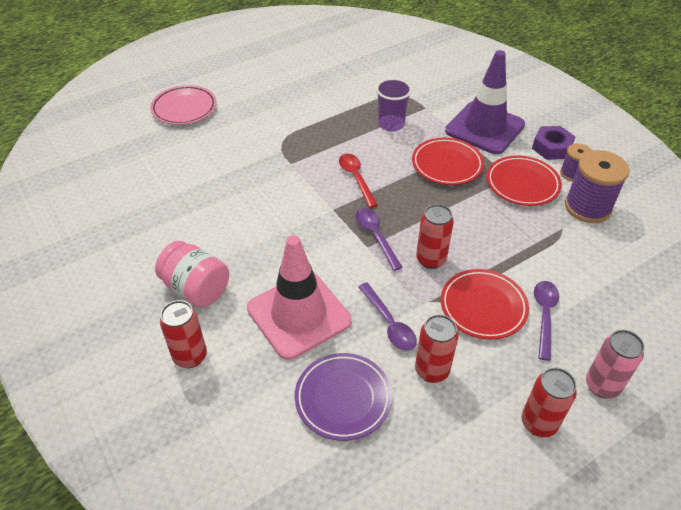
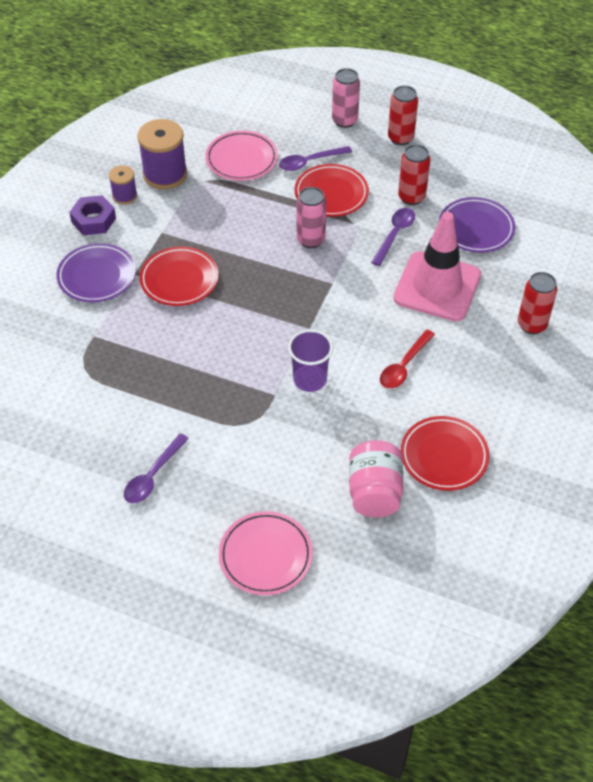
camera: 125 degrees left, 5 degrees up
pink jar [155,241,229,308] -> pink jar moved to [349,440,403,517]
red spoon [339,154,378,208] -> red spoon moved to [380,330,435,389]
purple spoon [355,208,402,271] -> purple spoon moved to [124,433,189,503]
purple cup [376,78,412,131] -> purple cup moved to [288,329,333,392]
red can [416,204,454,269] -> pink can [297,187,326,248]
purple traffic cone [445,50,525,154] -> purple plate [56,243,136,302]
red plate [487,155,562,206] -> red plate moved to [401,416,489,491]
none -> pink plate [205,131,278,181]

